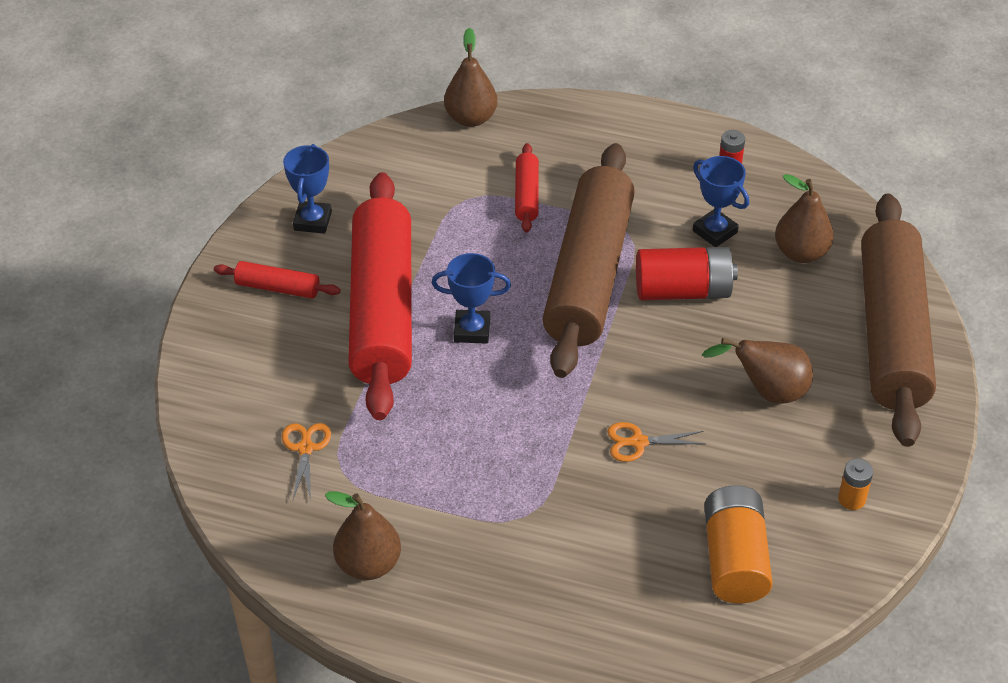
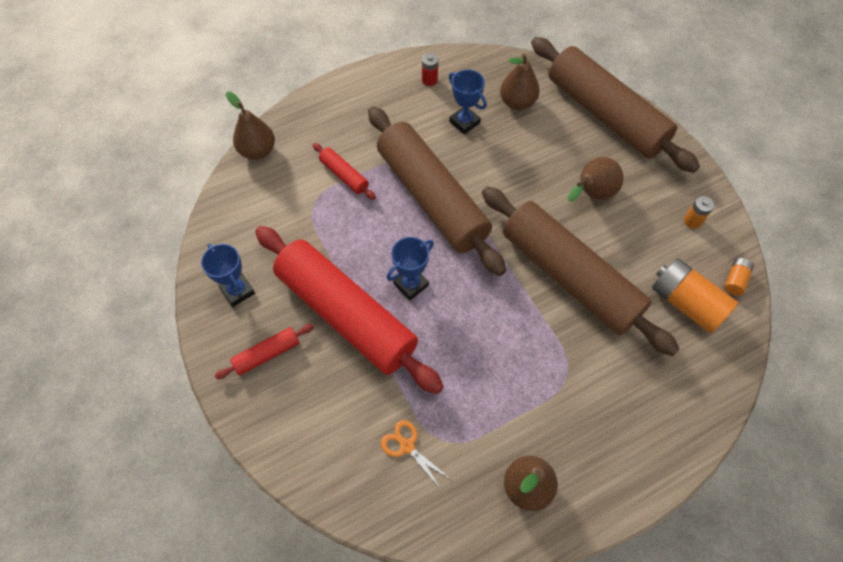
camera: 45 degrees left, 15 degrees up
orange scissors [607,422,705,462] -> brown rolling pin [482,186,680,356]
red battery [636,247,738,300] -> none
blue trophy [693,156,749,247] -> blue trophy turned 45 degrees clockwise [449,70,487,134]
none -> orange battery [724,258,754,296]

